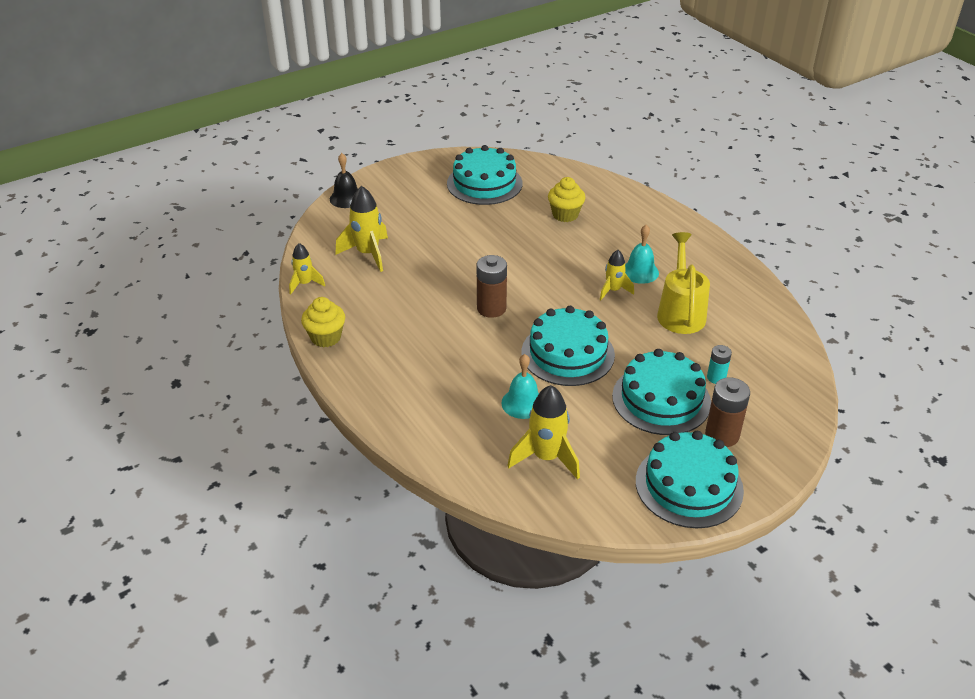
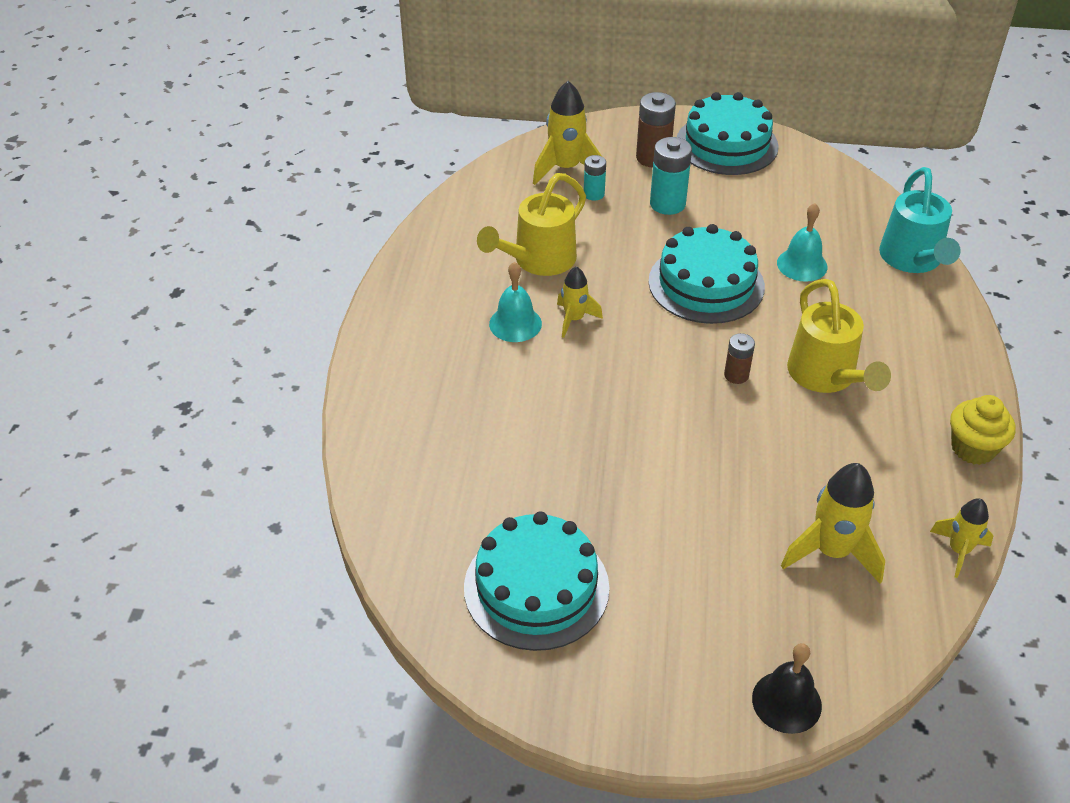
camera: 140 degrees left, 5 degrees up
brown battery [477,255,507,318] -> brown battery [724,333,755,384], size x0.59
yellow rocket [507,385,580,480] -> yellow rocket moved to [533,81,602,185]
yellow cupcake [548,177,585,222] -> none
turquoise cake [612,349,711,435] -> turquoise battery [650,137,692,215]
none -> yellow watering can [787,279,891,393]
none -> turquoise watering can [879,167,961,273]

